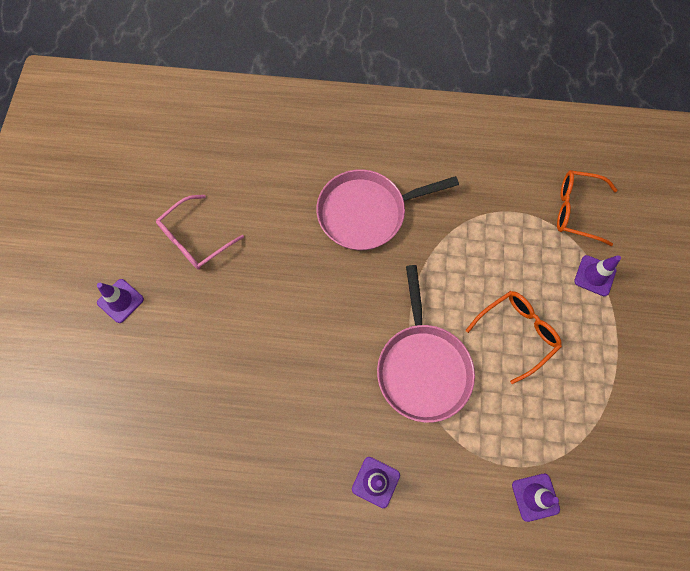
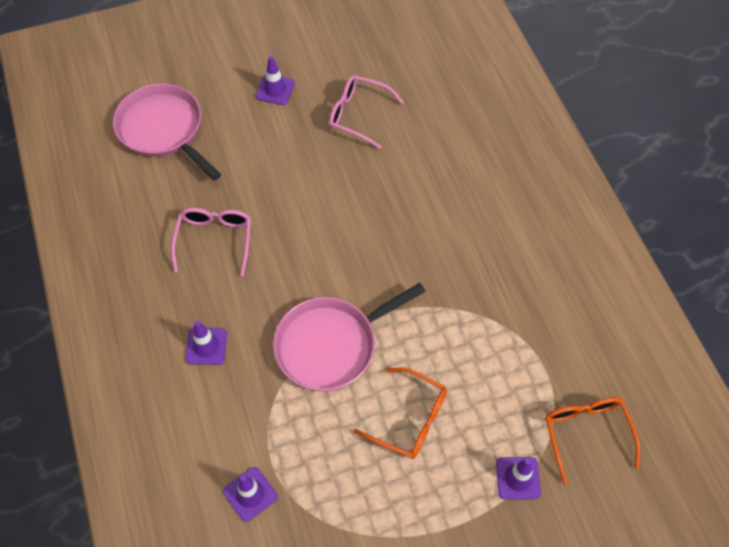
camera: 65 degrees right, 10 degrees down
pink pan [316,169,459,250] -> pink pan moved to [113,83,221,181]
none -> pink glasses [171,208,251,276]

